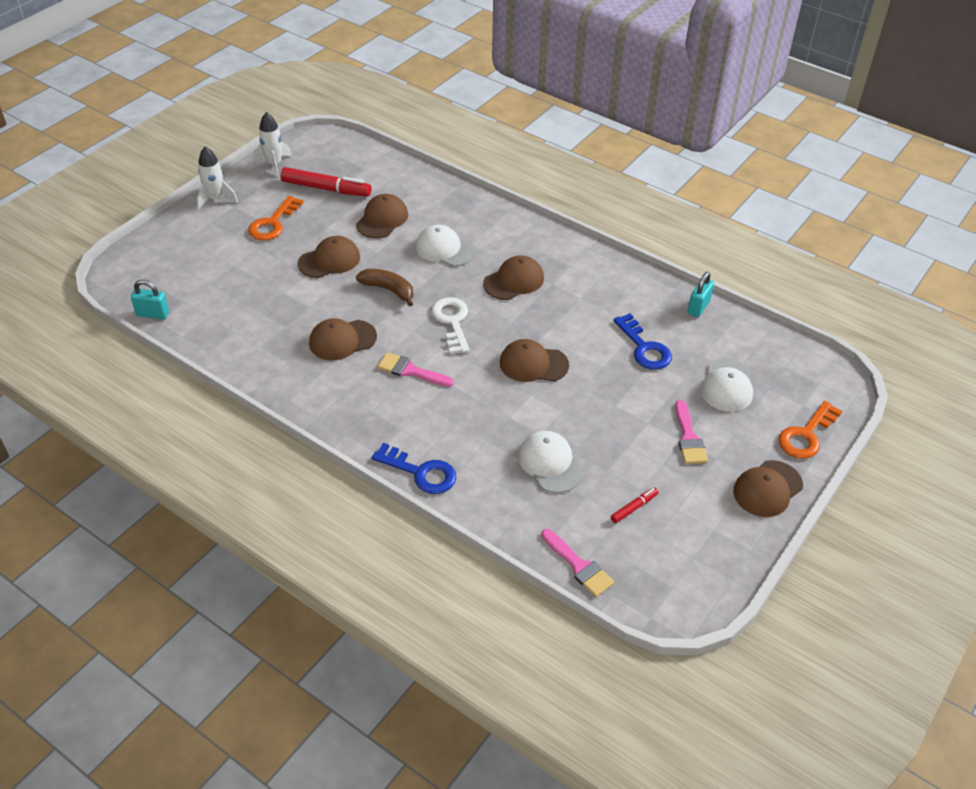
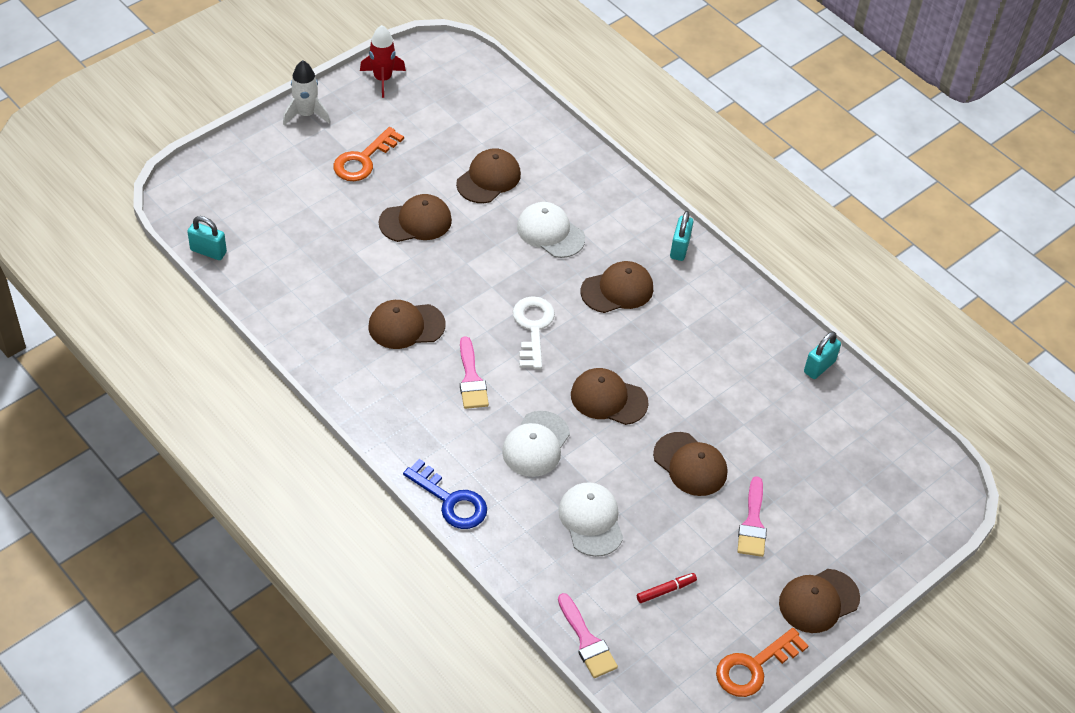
camera: 10 degrees right, 5 degrees up
white rocket [253,112,292,177] -> red rocket [360,25,406,98]
red marker [281,167,372,197] -> none
brown banana [356,269,414,307] -> none
pink brush [377,352,454,387] -> pink brush turned 135 degrees counterclockwise [460,336,489,409]
blue key [613,313,672,370] -> none
white cap [701,358,753,412] -> white cap moved to [502,411,570,477]
orange key [778,401,842,459] -> orange key moved to [716,628,808,697]
none -> brown cap [653,432,727,496]
none -> turquoise padlock [670,211,693,261]

